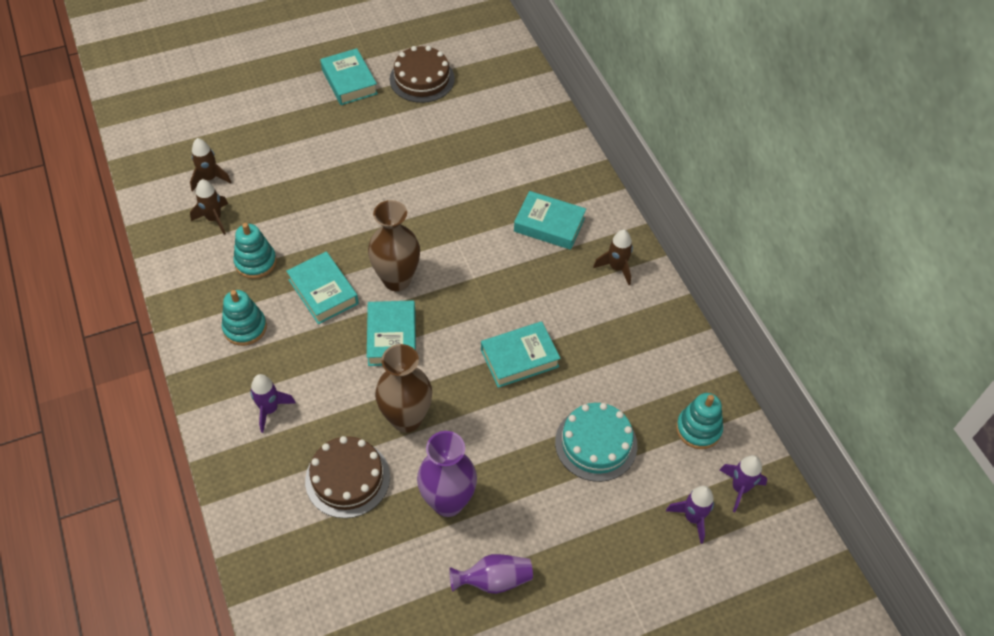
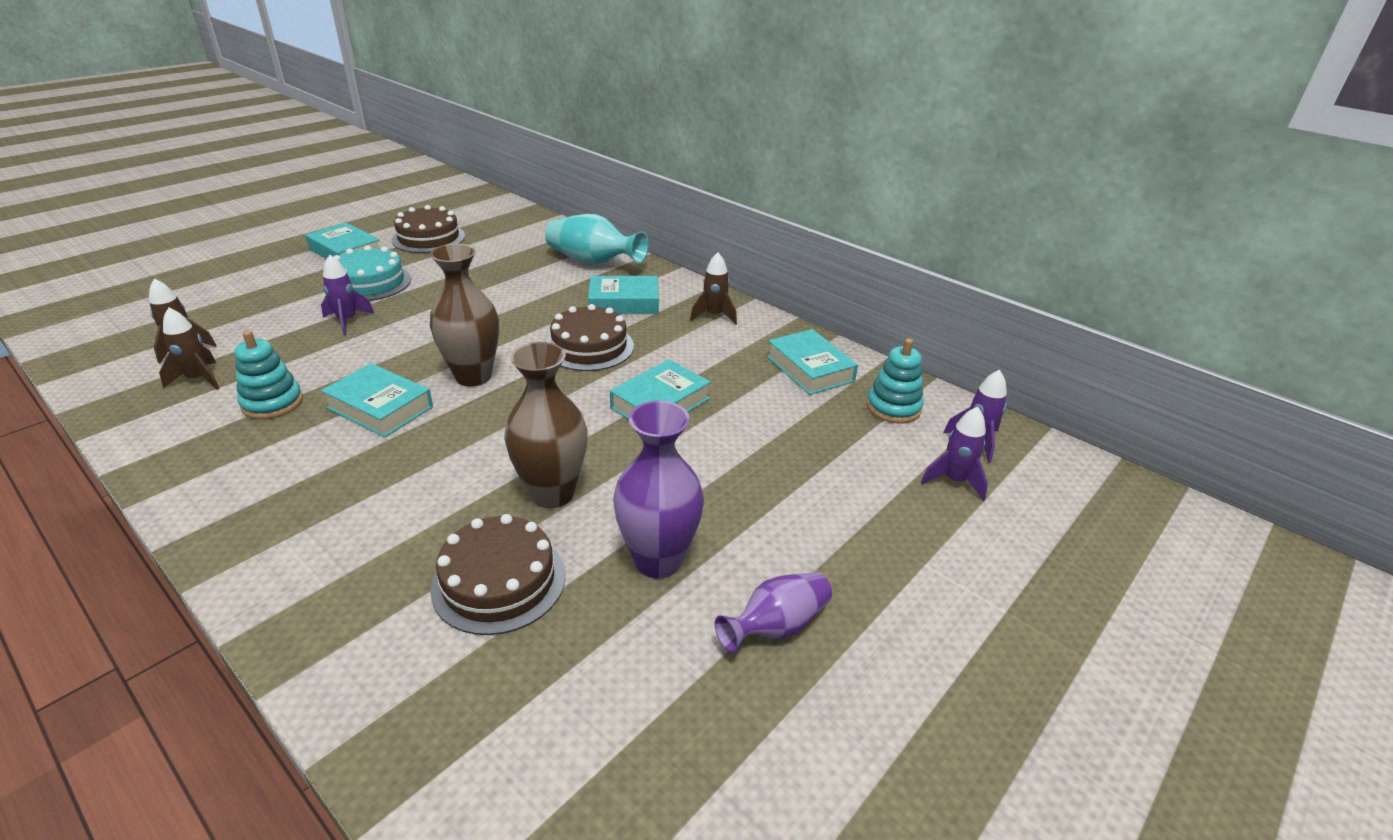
camera: 25 degrees left, 20 degrees down
turquoise stacking toy [222,290,267,346] -> none
purple rocket [250,374,296,433] -> purple rocket moved to [321,255,374,335]
turquoise book [367,300,416,366] -> turquoise book moved to [767,329,858,395]
turquoise cake [555,403,637,482] -> turquoise cake moved to [334,245,411,301]
none -> turquoise vase [545,214,649,265]
none -> brown cake [547,304,634,371]

